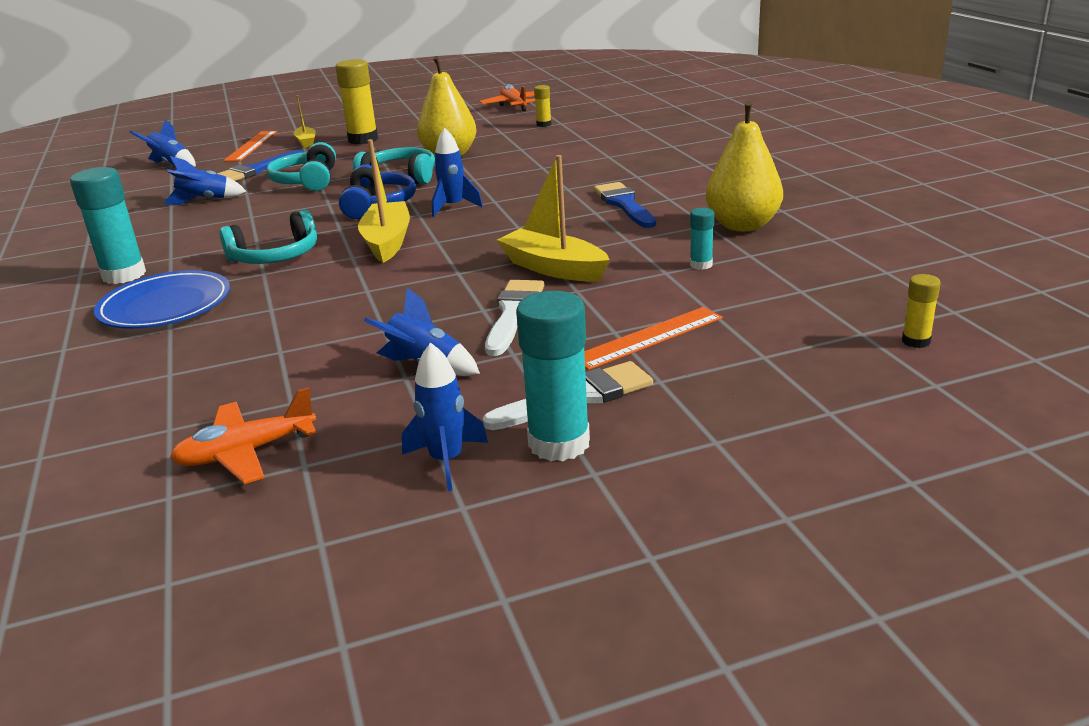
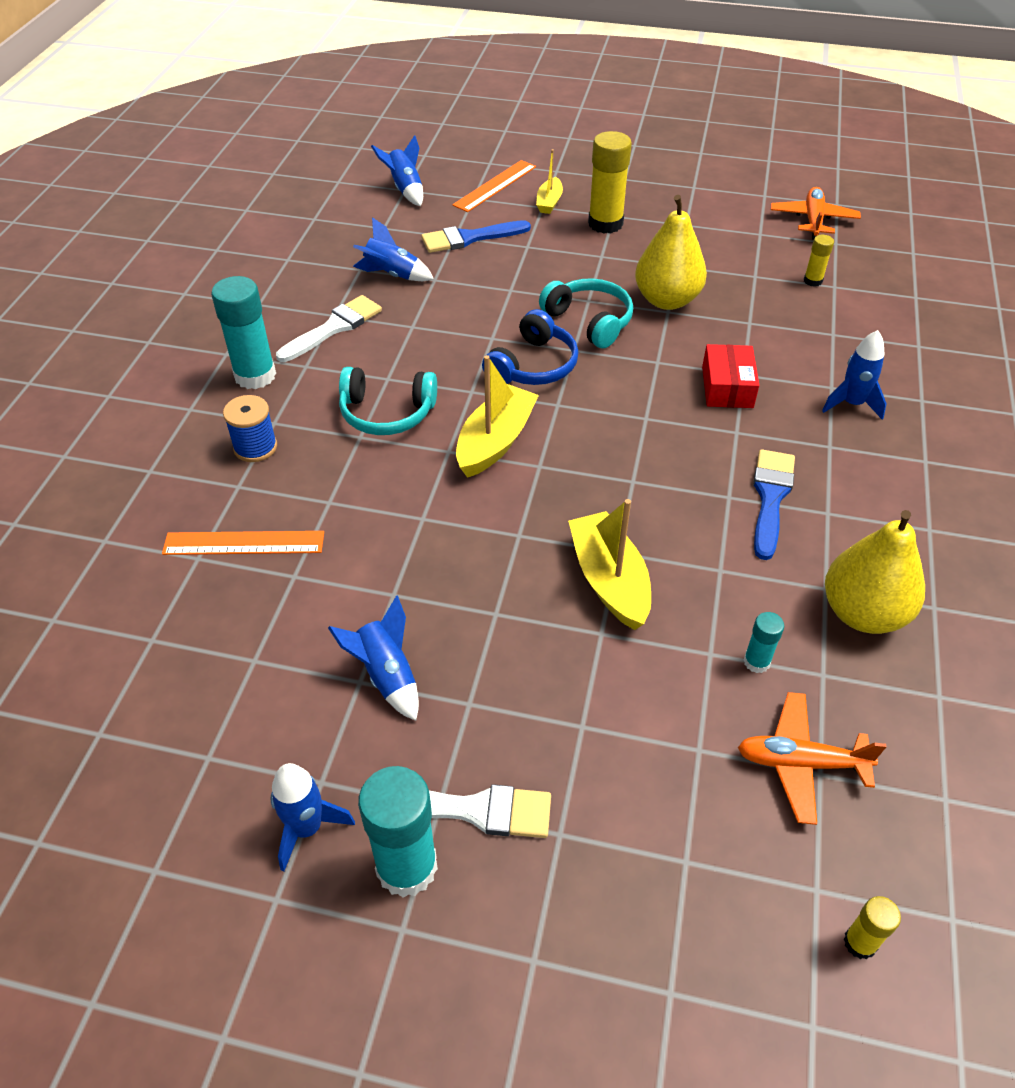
camera: 30 degrees right, 20 degrees up
blue plate [94,270,230,329] -> blue spool [223,395,277,462]
orange plane [170,387,316,484] -> orange plane moved to [738,692,886,825]
turquoise headphones [267,142,336,191] -> none
blue rocket [432,128,483,217] -> blue rocket moved to [822,330,887,420]
white brush [485,280,544,356] -> white brush moved to [276,295,382,362]
orange ruler [584,307,723,370] -> orange ruler moved to [162,531,324,555]
none -> red box [702,344,759,408]

